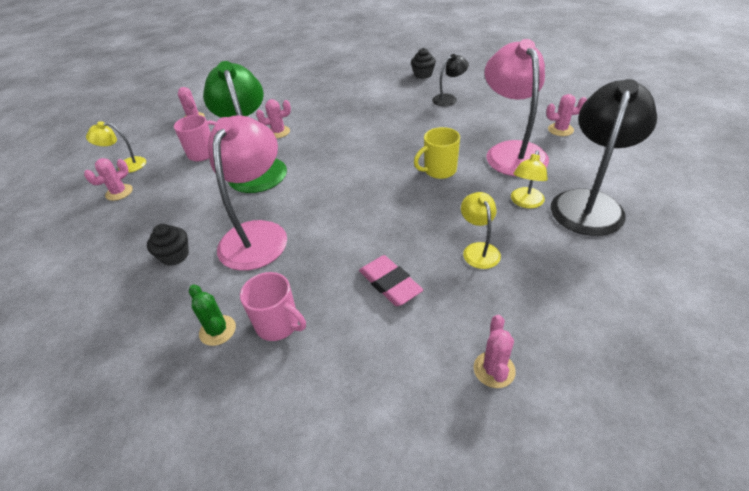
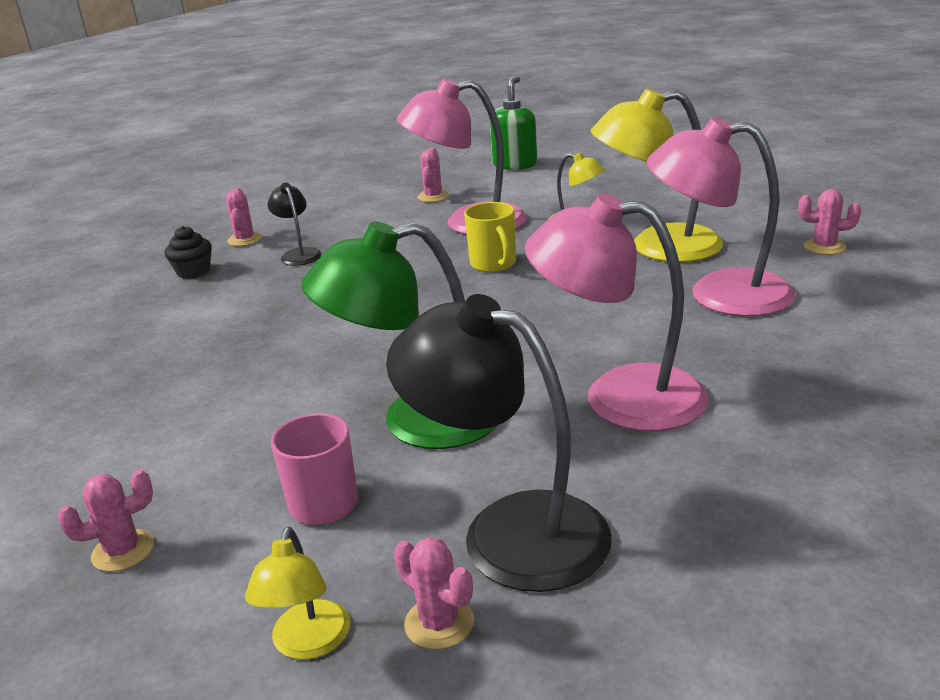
camera: 85 degrees left, 15 degrees down
black cupcake [147,224,189,266] -> none
green cactus [189,284,236,346] -> none
pink mug [240,272,306,341] -> none
pink cactus [256,99,291,138] -> pink cactus moved to [226,188,262,246]
pink eraser [359,255,423,306] -> pink lamp [647,117,795,317]
yellow lamp [461,192,501,269] -> yellow lamp [591,88,723,263], size x2.04
black lamp [551,79,657,236] -> black lamp moved to [386,294,612,592]
none -> green soap dispenser [490,76,538,170]

